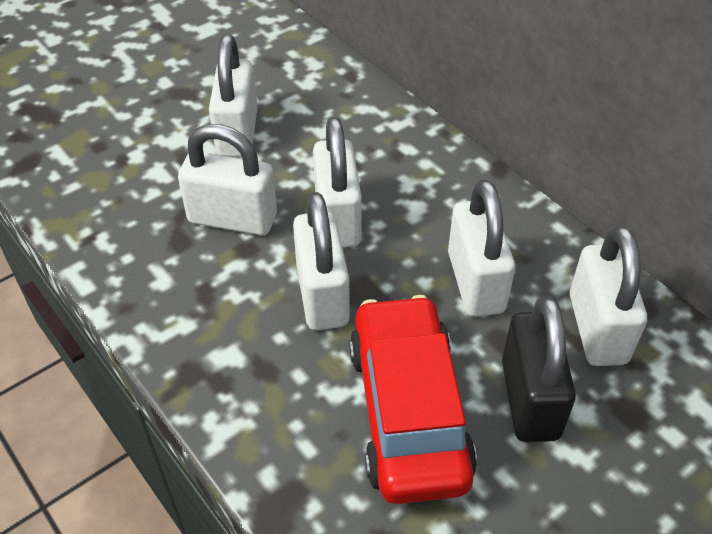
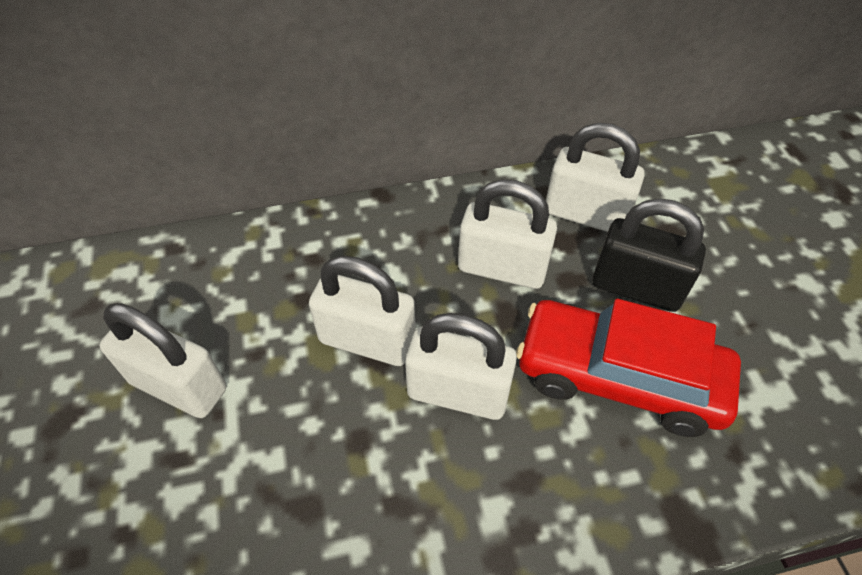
camera: 65 degrees left, 5 degrees up
white padlock [178,124,277,236] -> none

